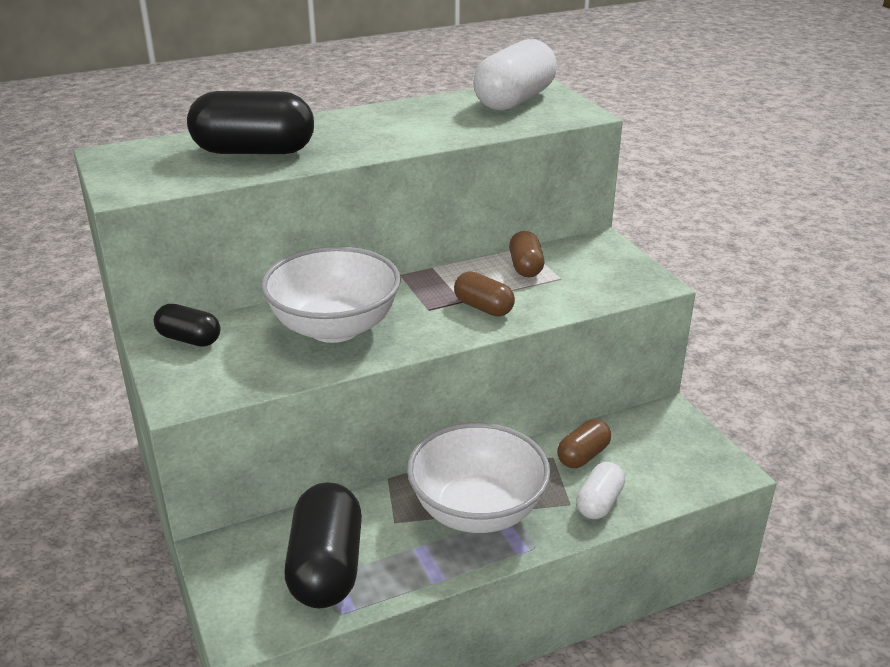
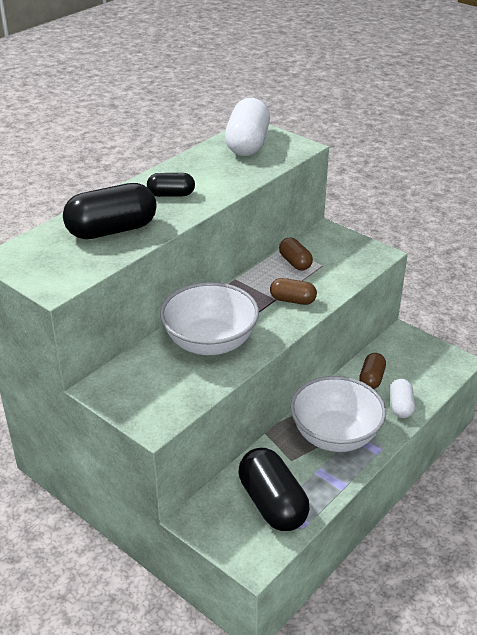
camera: 25 degrees left, 5 degrees up
black capsule [154,304,220,347] -> black capsule moved to [147,173,195,197]

